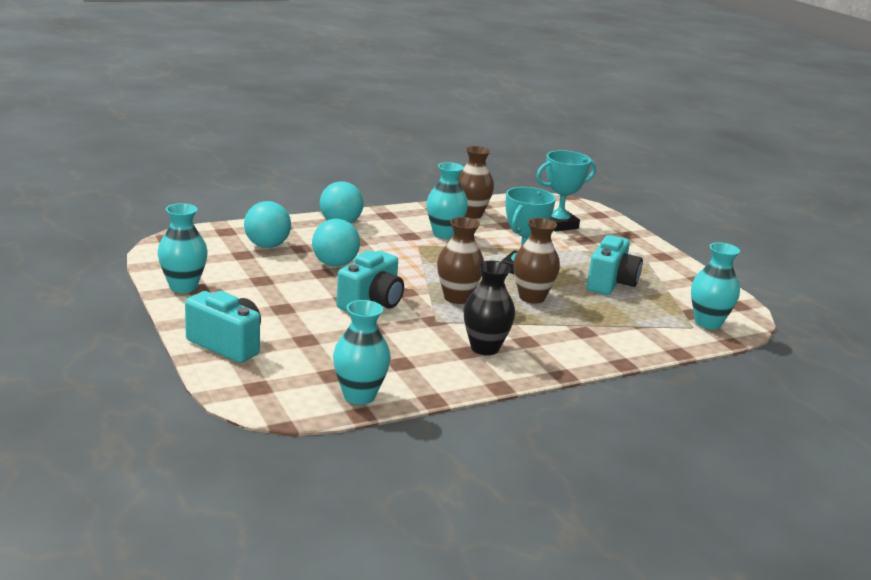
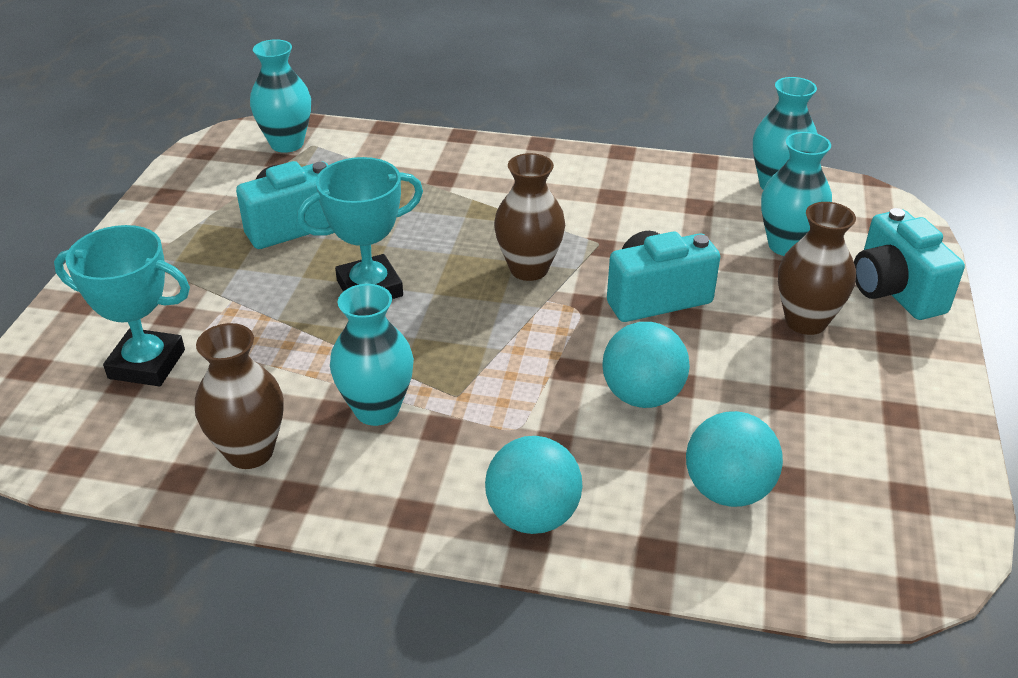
camera: 140 degrees left, 15 degrees up
turquoise vase [158,203,208,293] -> turquoise vase moved to [761,132,832,256]
black vase [464,261,515,355] -> none
brown vase [513,218,560,303] -> brown vase moved to [778,202,856,335]

